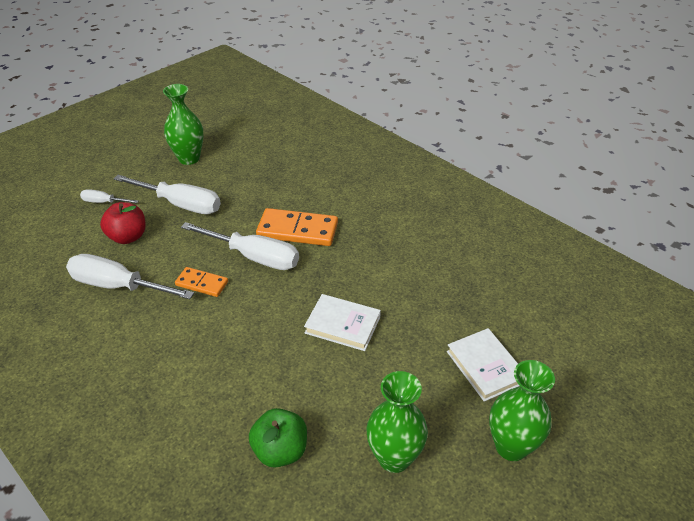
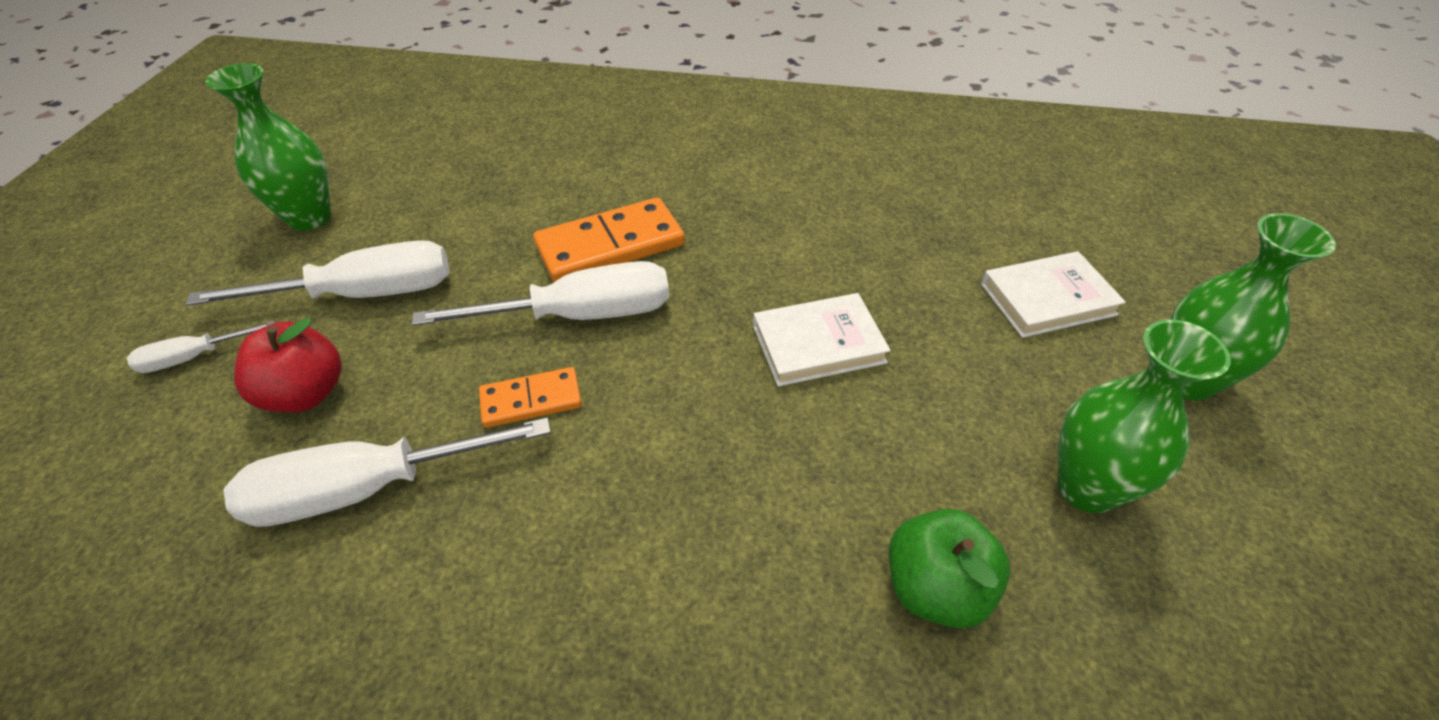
camera: 35 degrees left, 5 degrees up
white book [447,328,520,402] -> white book turned 45 degrees counterclockwise [981,251,1126,338]

